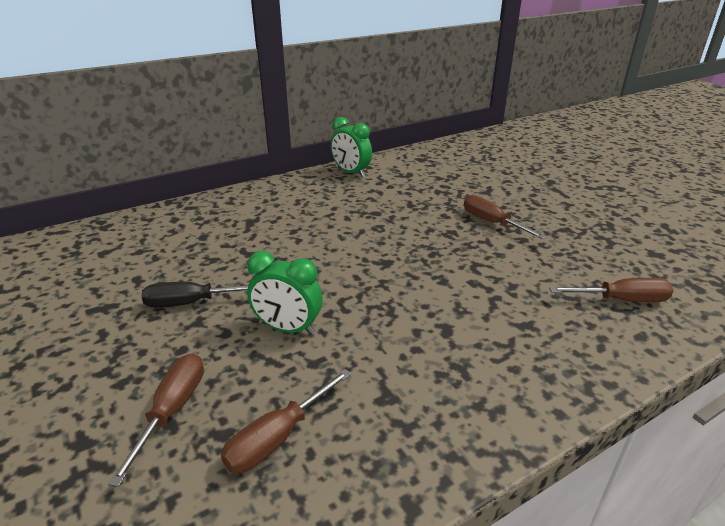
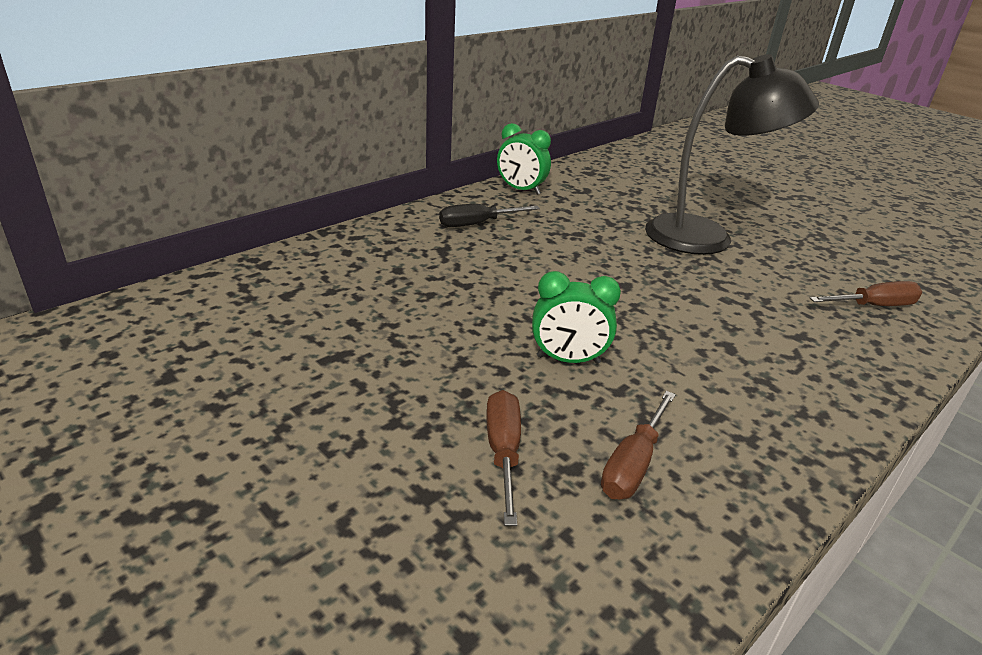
camera: 15 degrees left, 0 degrees up
black screwdriver [142,282,248,308] -> black screwdriver moved to [439,204,540,227]
brown screwdriver [464,195,547,239] -> black lamp [645,54,819,255]

